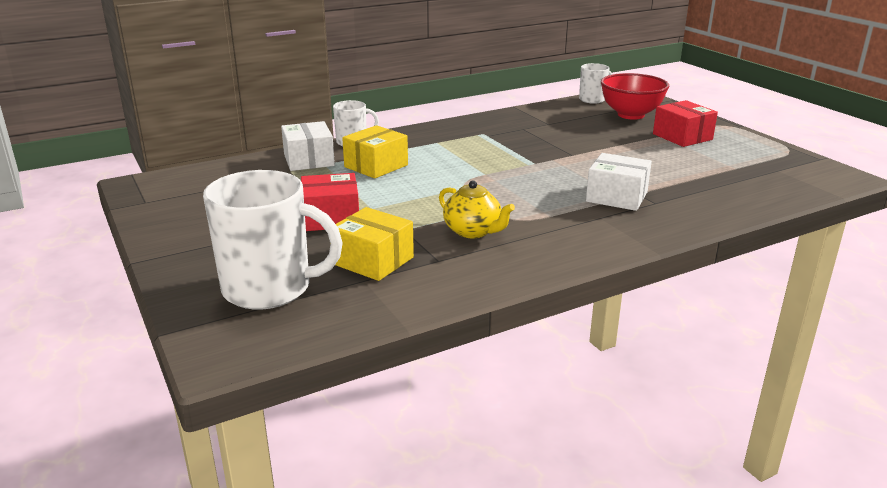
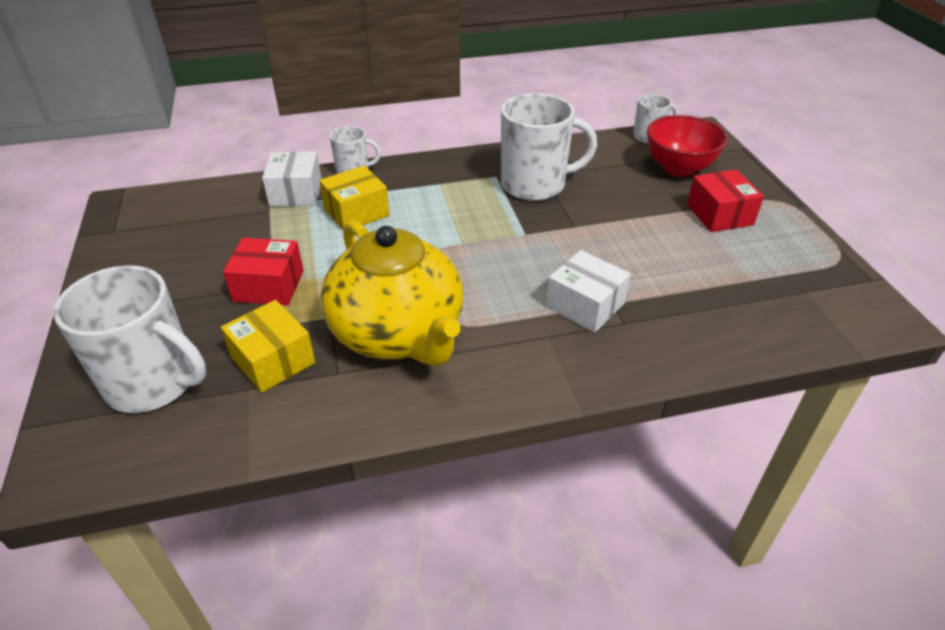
camera: 15 degrees right, 15 degrees up
yellow teapot [439,181,515,238] -> yellow teapot [320,220,463,366], size x2.13
none -> white mug [501,93,597,201]

